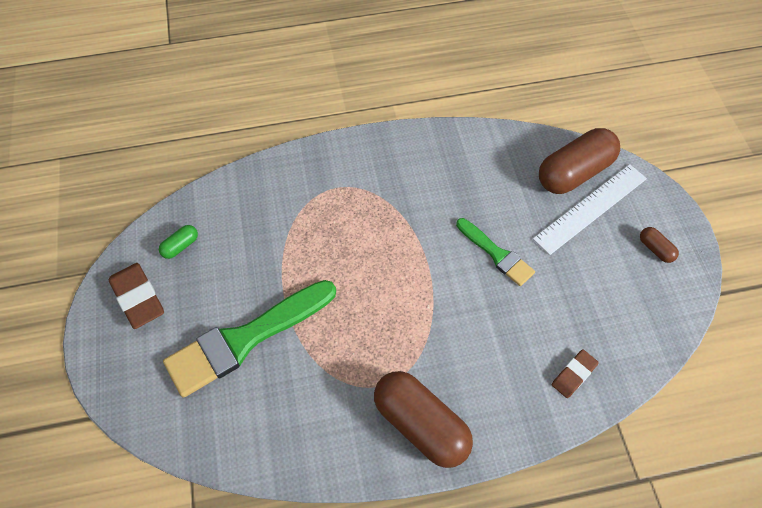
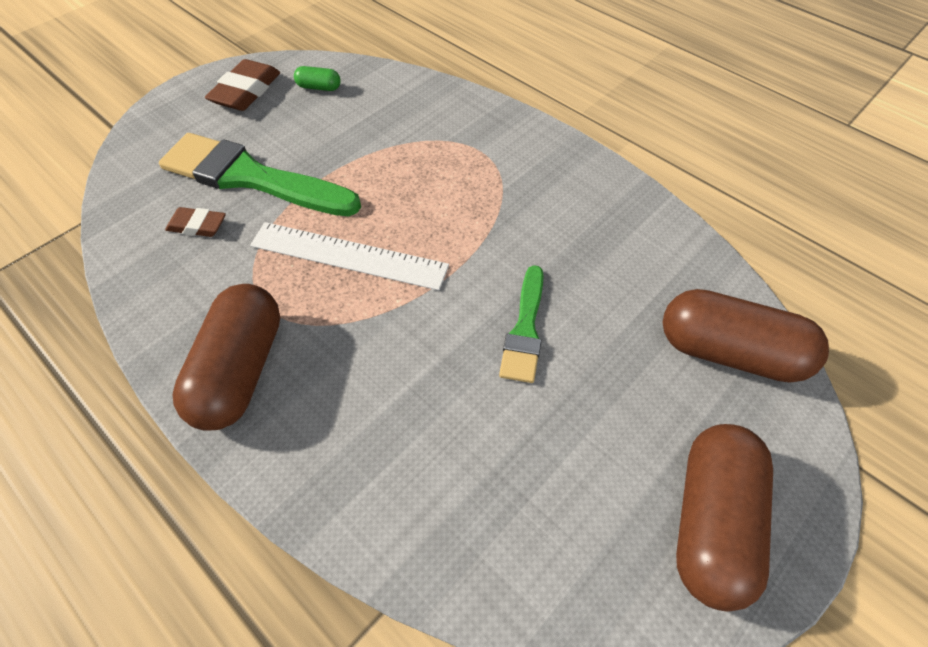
camera: 55 degrees right, 5 degrees down
white ruler [533,164,647,255] -> white ruler moved to [250,222,449,290]
brown eraser [552,350,599,398] -> brown eraser moved to [165,207,226,237]
brown capsule [640,227,679,263] -> brown capsule [676,424,773,612], size x2.29

